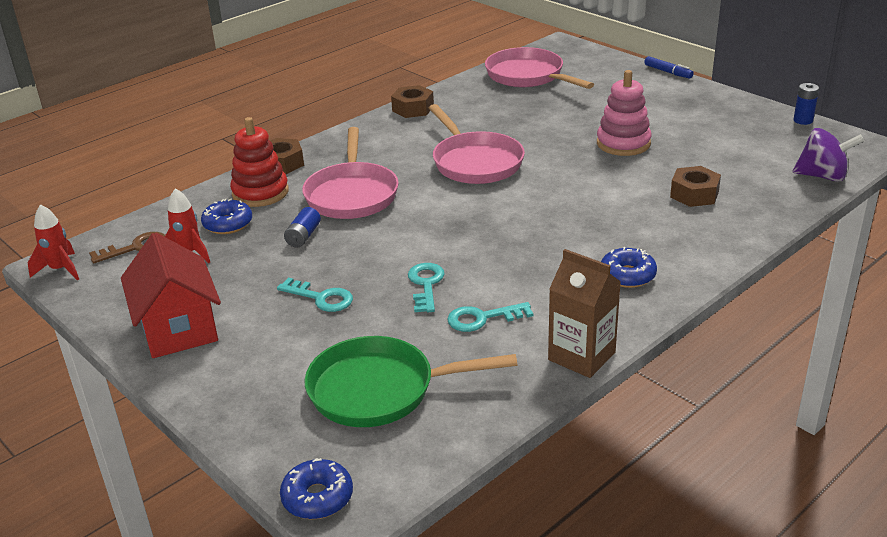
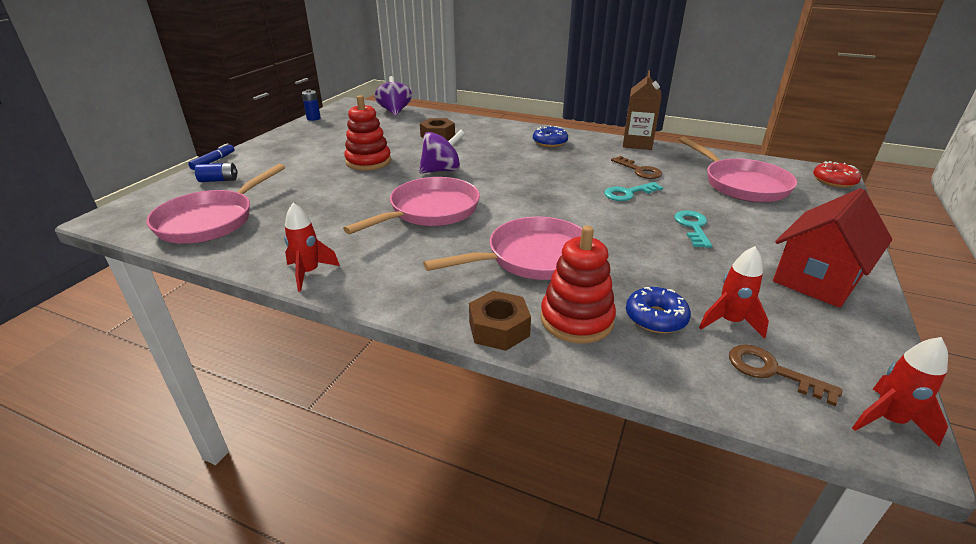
camera: 115 degrees left, 0 degrees up
blue donut [280,458,353,519] -> red donut [813,161,861,188]
blue battery [284,207,321,248] -> blue battery moved to [195,163,238,182]
green pan [305,336,517,427] -> pink pan [679,137,797,202]
brown nut [391,85,434,118] -> red rocket [284,203,340,291]
turquoise key [447,302,533,332] -> brown key [611,156,662,179]
pink stacking toy [597,70,652,156] -> red stacking toy [344,95,391,171]
none -> purple spinning top [419,130,465,173]

